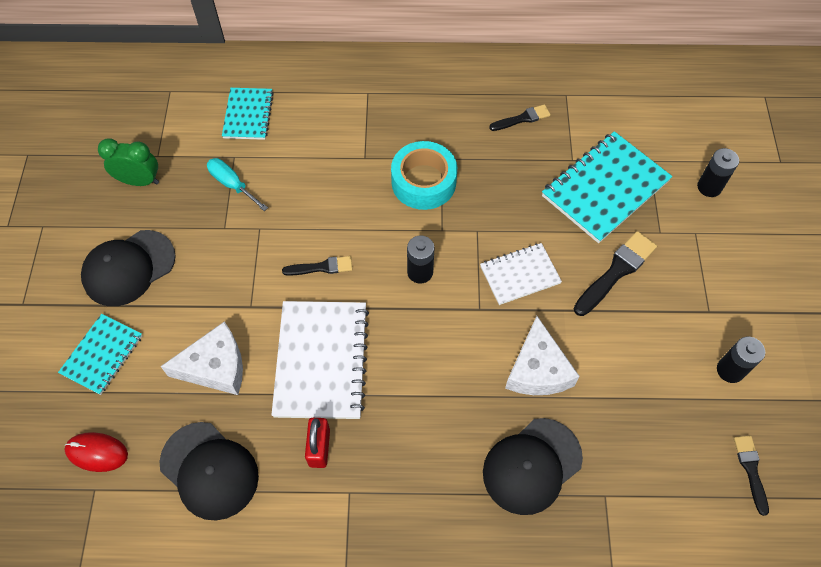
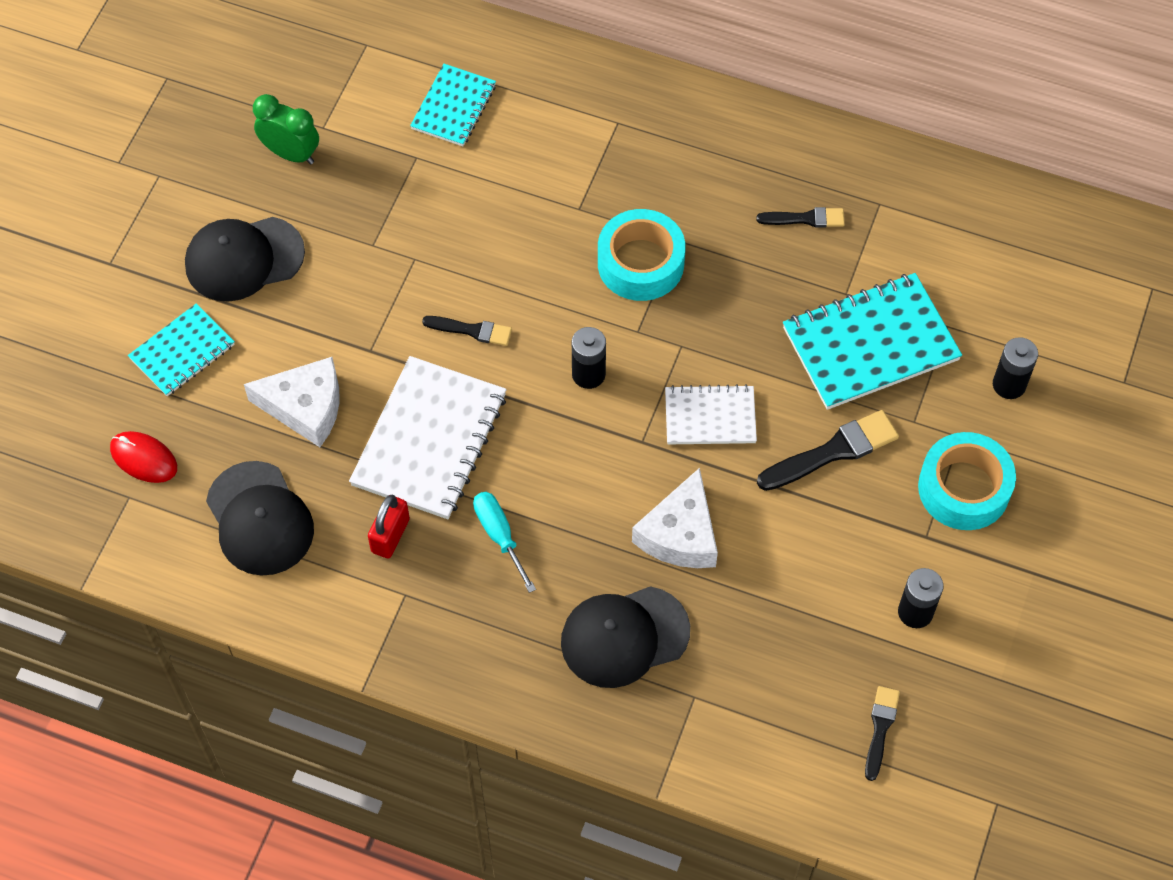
camera: 20 degrees right, 0 degrees up
turquoise screwdriver [207,158,268,211] -> turquoise screwdriver moved to [473,492,536,593]
none -> turquoise tape [918,432,1016,530]

